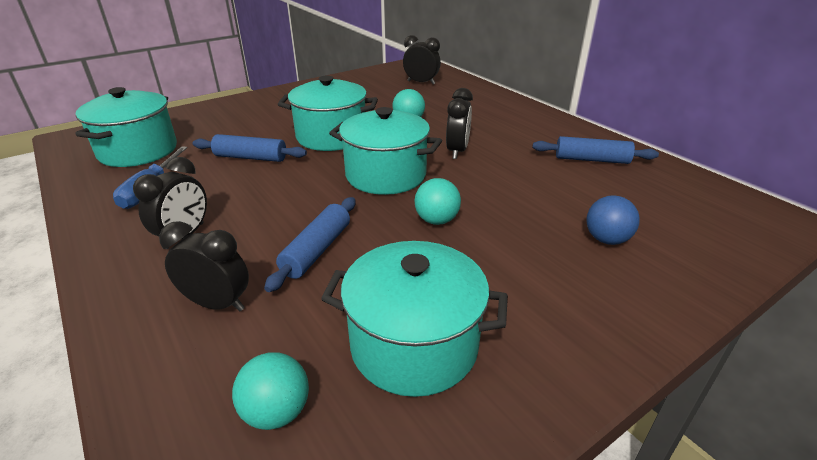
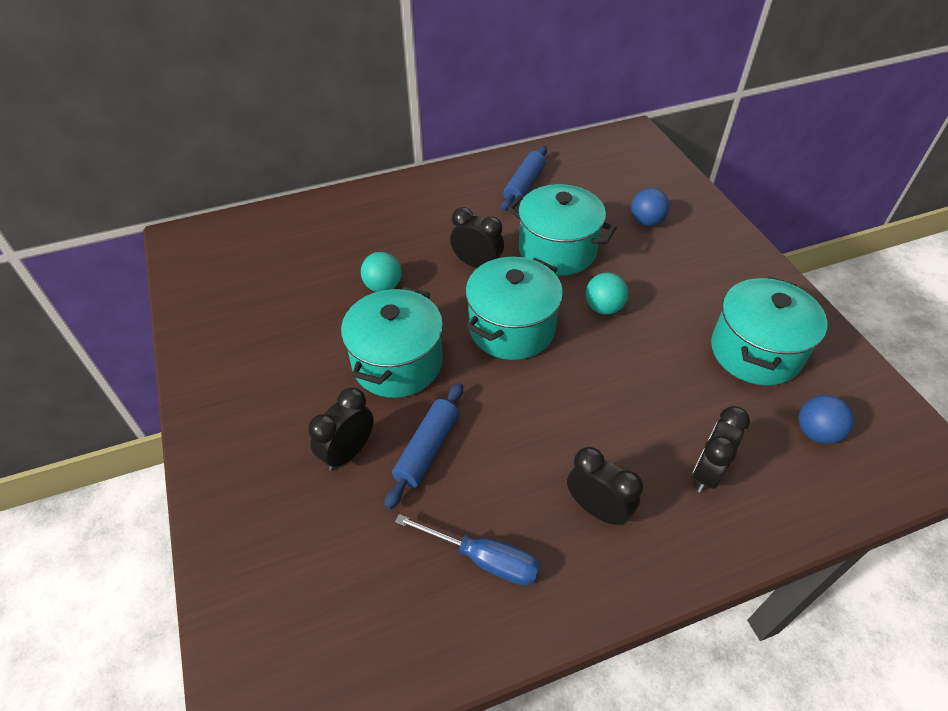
camera: 75 degrees left, 15 degrees up
turquoise pot [76,87,177,167] -> turquoise pot moved to [508,184,617,276]
turquoise ball [232,352,309,430] -> blue ball [799,395,854,444]
blue rolling pin [264,197,356,292] -> none
black clock [403,35,441,85] -> black clock moved to [308,387,374,471]

